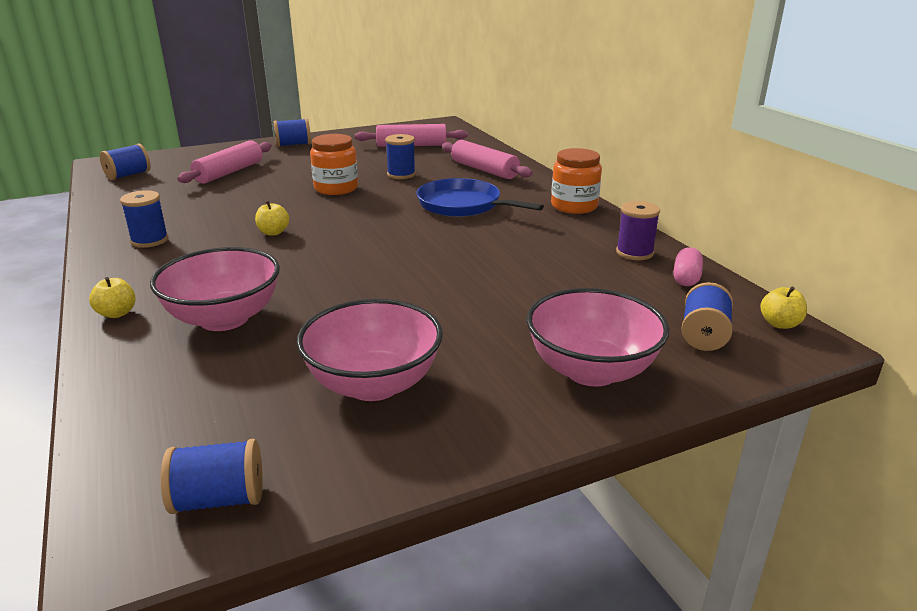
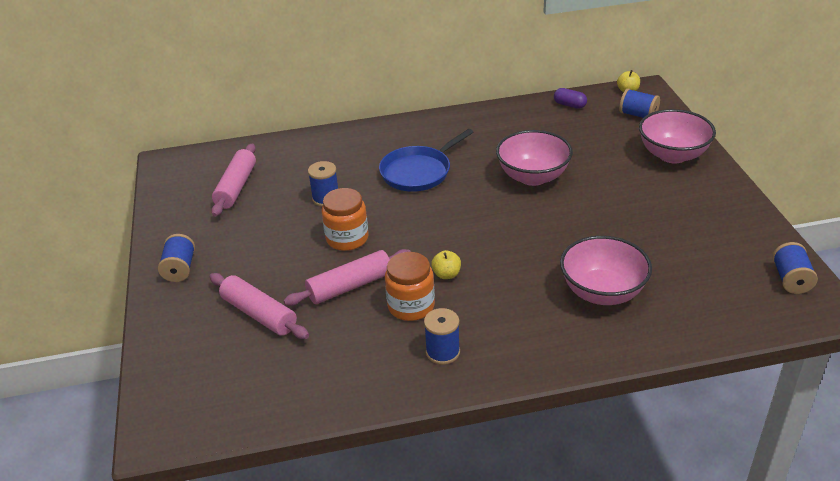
camera: 75 degrees left, 10 degrees up
yellow apple [89,277,136,318] -> none
blue spool [100,144,151,180] -> none
pink bowl [296,299,443,401] -> pink bowl moved to [496,130,573,186]
pink rolling pin [442,140,533,179] -> pink rolling pin moved to [283,249,411,306]
orange jar [551,148,602,214] -> orange jar moved to [385,252,435,321]
purple spool [616,201,660,260] -> none
pink capsule [674,247,703,286] -> purple capsule [554,88,587,109]

